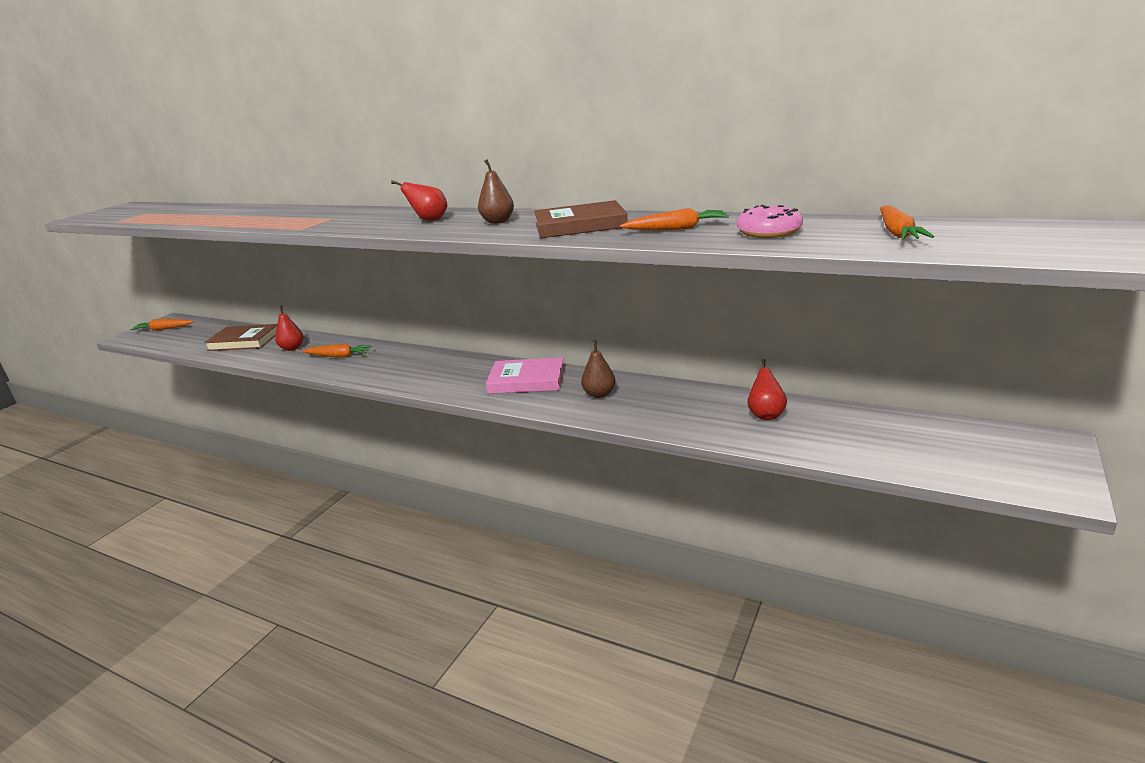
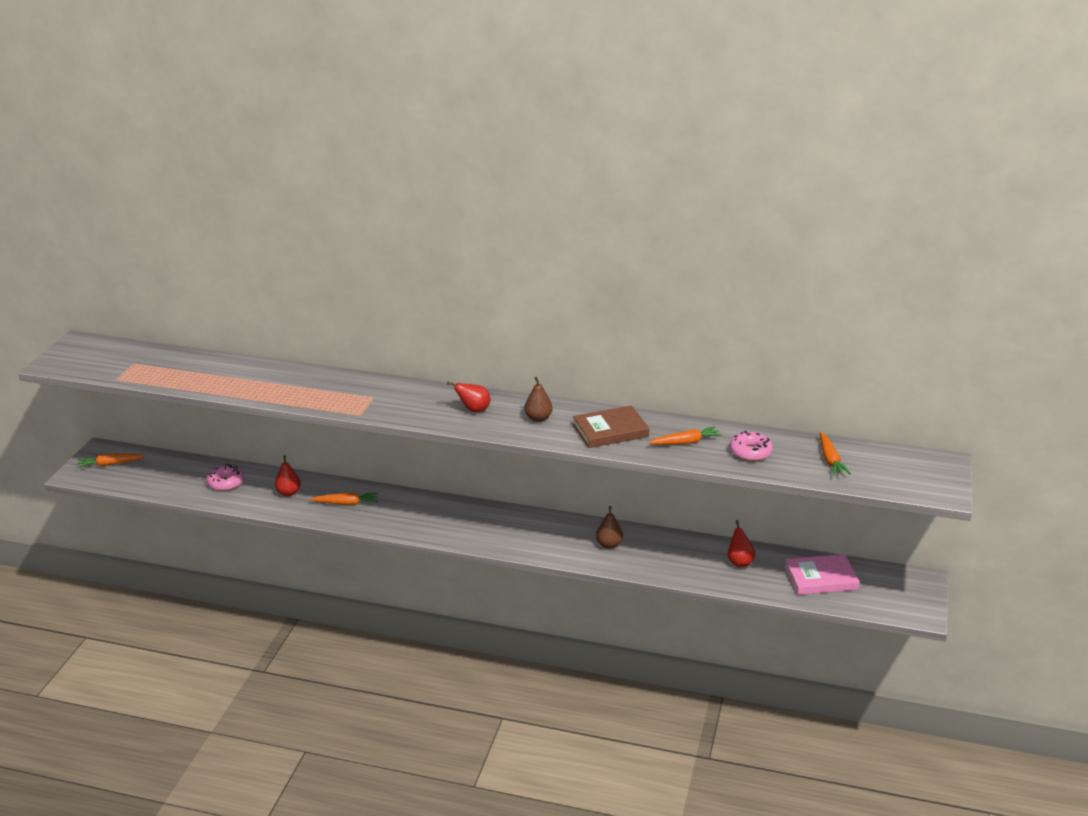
camera: 15 degrees left, 5 degrees up
brown book [204,324,277,351] -> pink donut [206,464,244,491]
pink book [486,357,565,394] -> pink book moved to [784,554,860,595]

